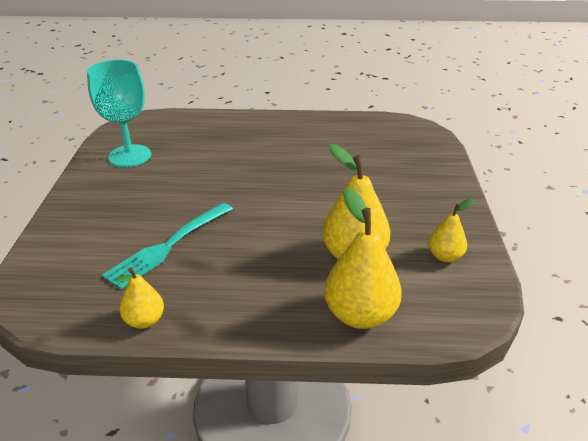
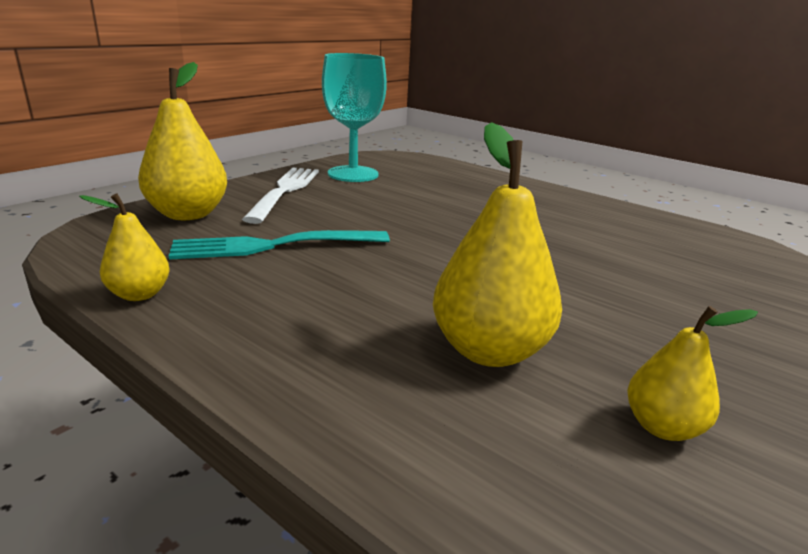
camera: 35 degrees right, 10 degrees down
yellow pear [324,188,402,329] -> yellow pear moved to [138,62,227,220]
none -> white fork [242,168,319,224]

